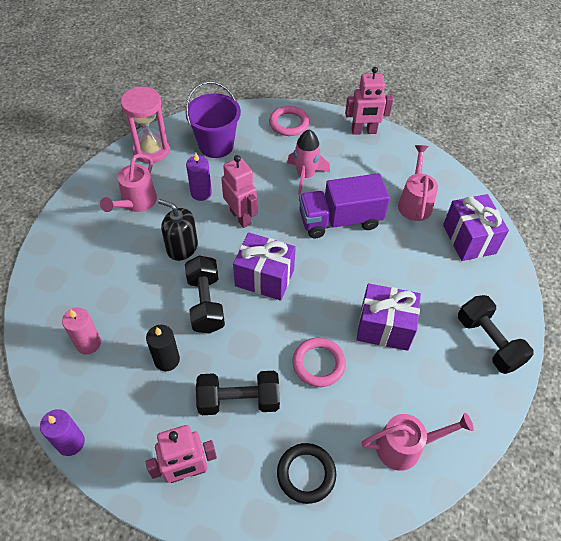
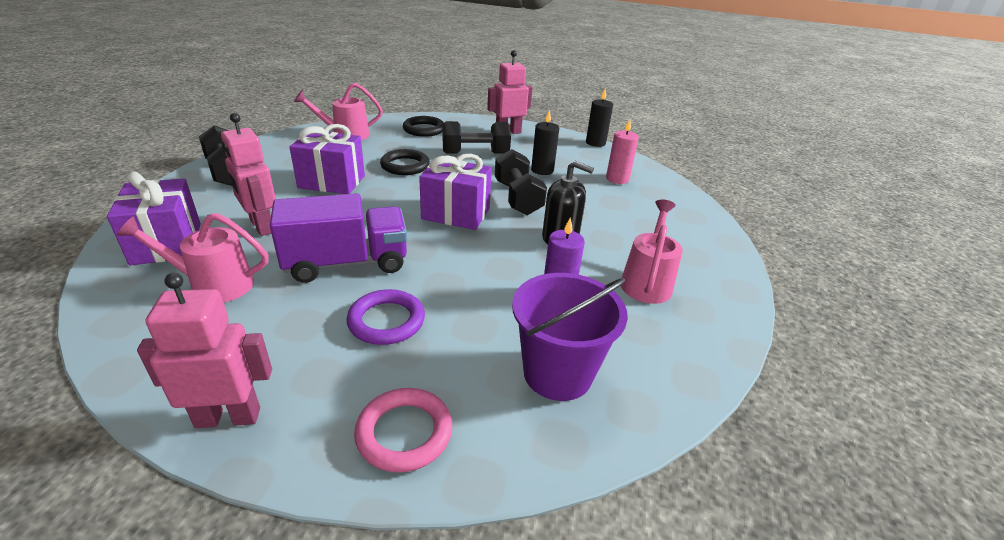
camera: 175 degrees right, 20 degrees down
purple candle [40,409,85,456] -> black candle [586,89,613,147]
pink hourglass [120,87,170,163] -> none
pink robot [221,155,257,228] -> pink robot moved to [221,113,276,236]
pink rocket [287,130,330,195] -> purple ring [346,289,425,345]
pink ring [292,337,346,387] -> black ring [380,149,430,175]
pink watering can [398,145,438,221] -> pink watering can turned 90 degrees clockwise [117,213,269,302]

